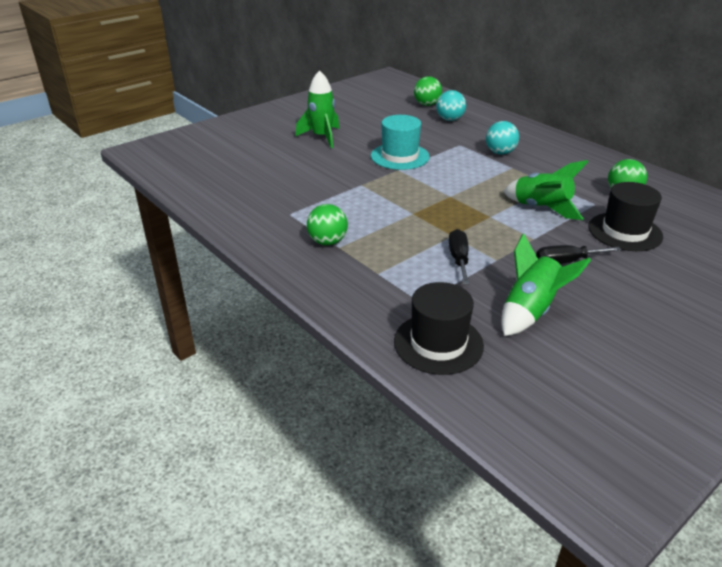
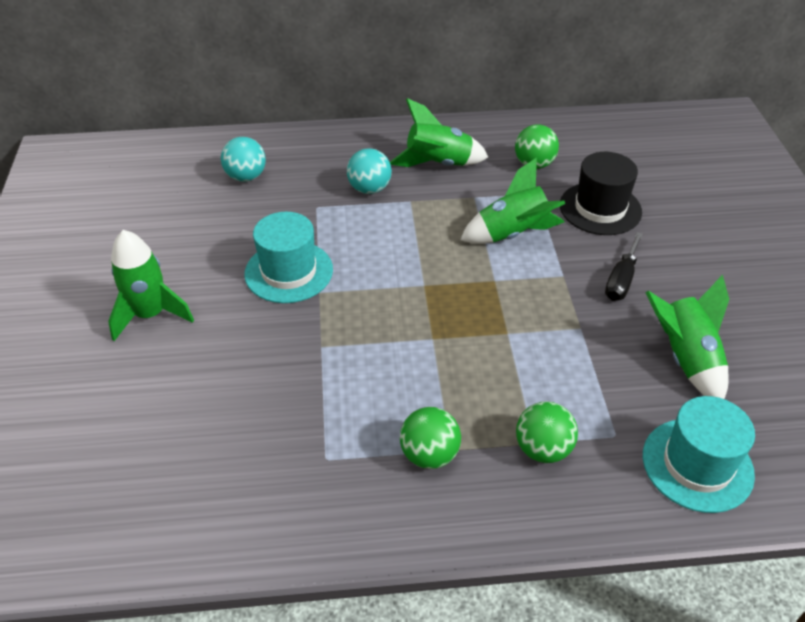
camera: 55 degrees left, 10 degrees up
black hat [394,282,484,375] -> turquoise hat [643,396,755,513]
green ball [414,76,442,106] -> green ball moved to [516,401,578,463]
black screwdriver [449,229,470,284] -> none
none -> green rocket [390,98,488,167]

